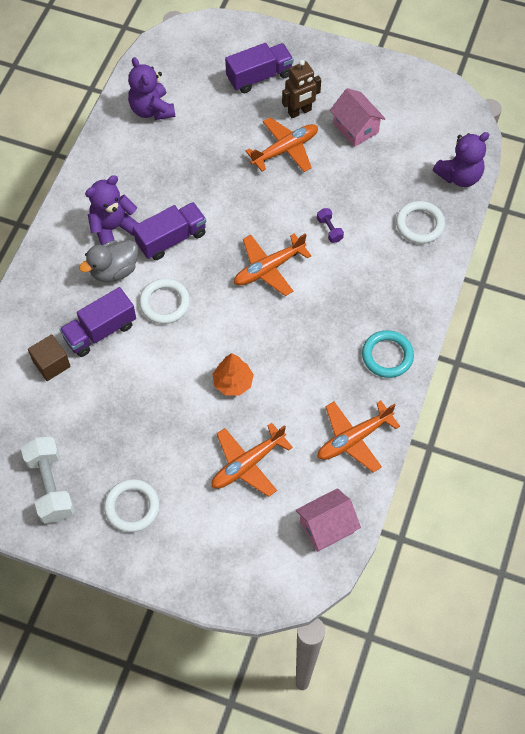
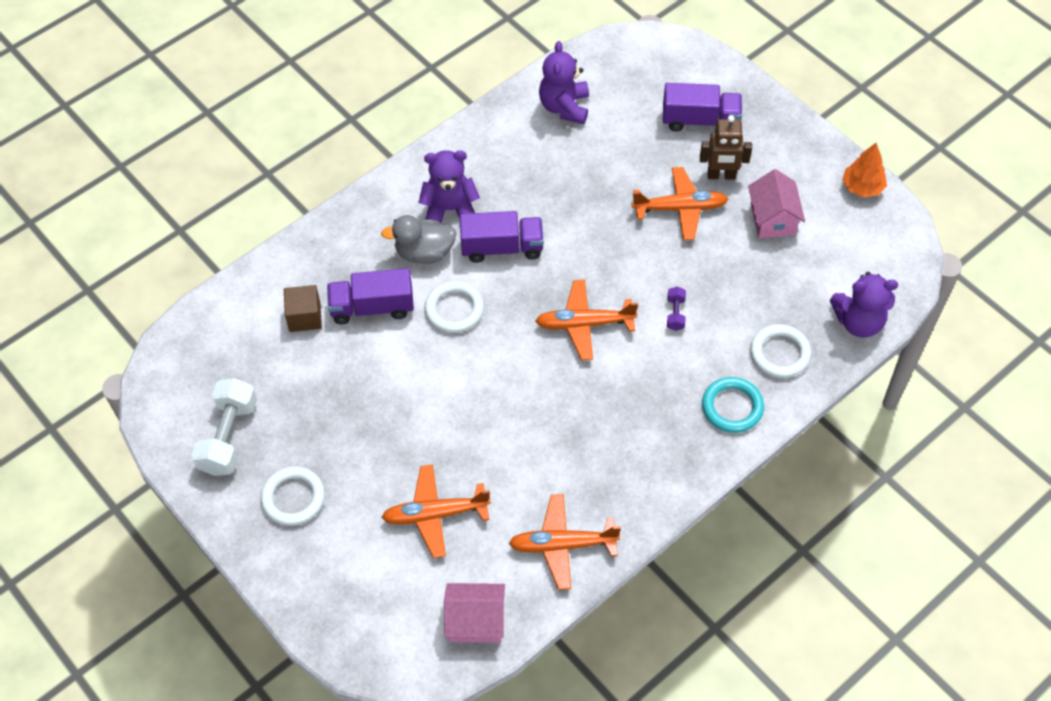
camera: 30 degrees right, 5 degrees down
orange tree [213,353,254,396] -> orange tree moved to [842,143,887,198]
turquoise ring [362,330,414,378] -> turquoise ring moved to [702,377,764,433]

